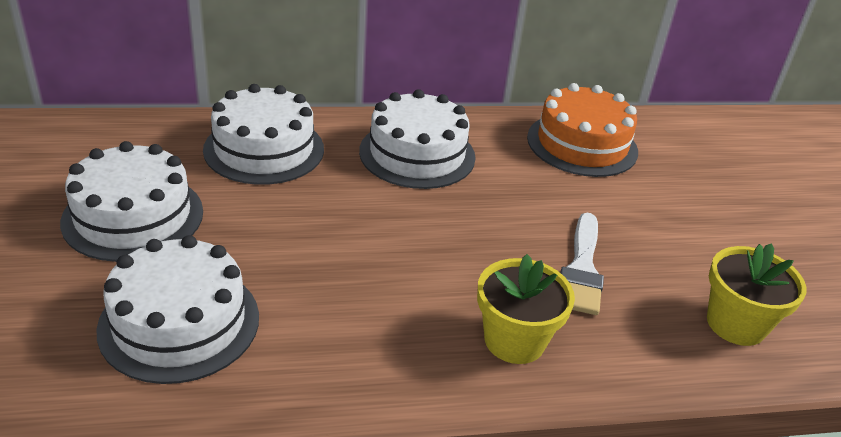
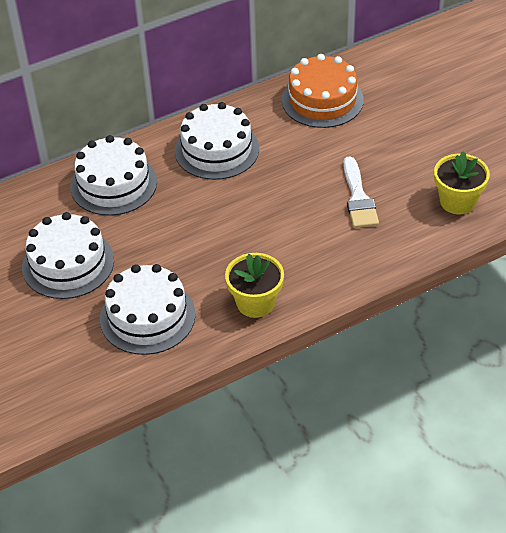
camera: 15 degrees left, 10 degrees up
yellow flower pot [477,254,575,364] -> yellow flower pot moved to [225,253,284,318]

